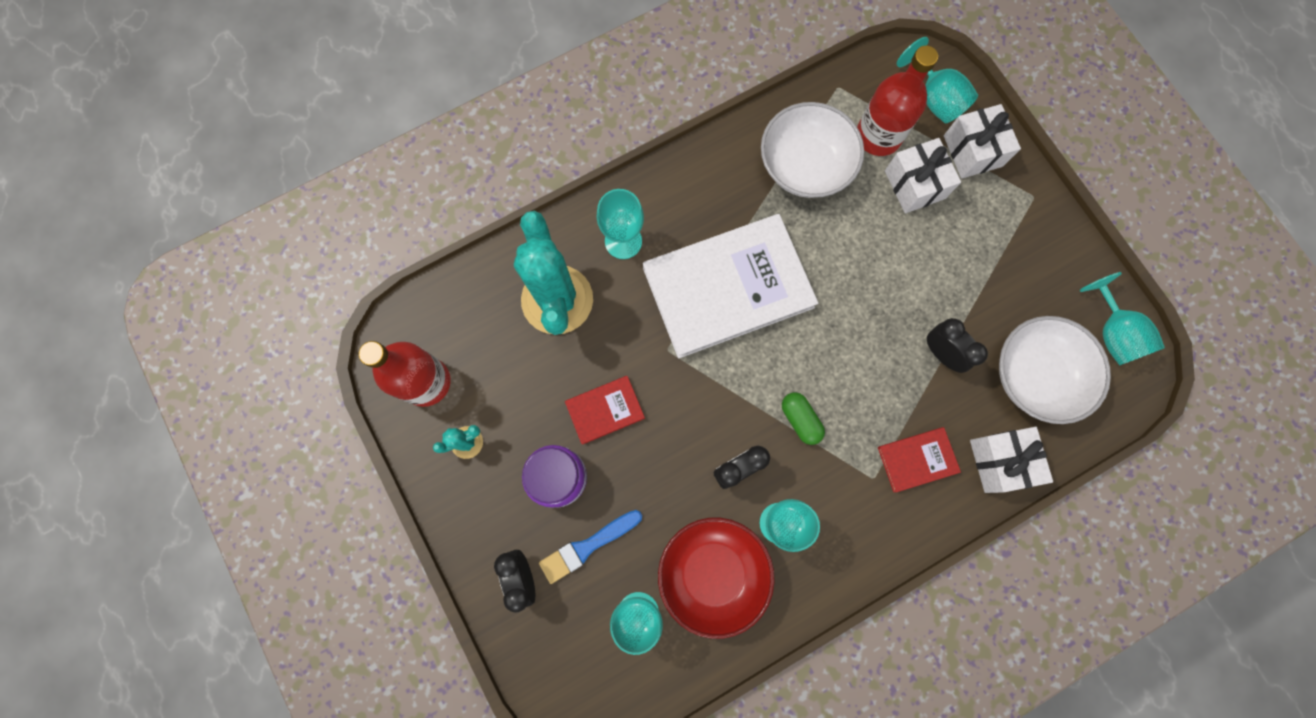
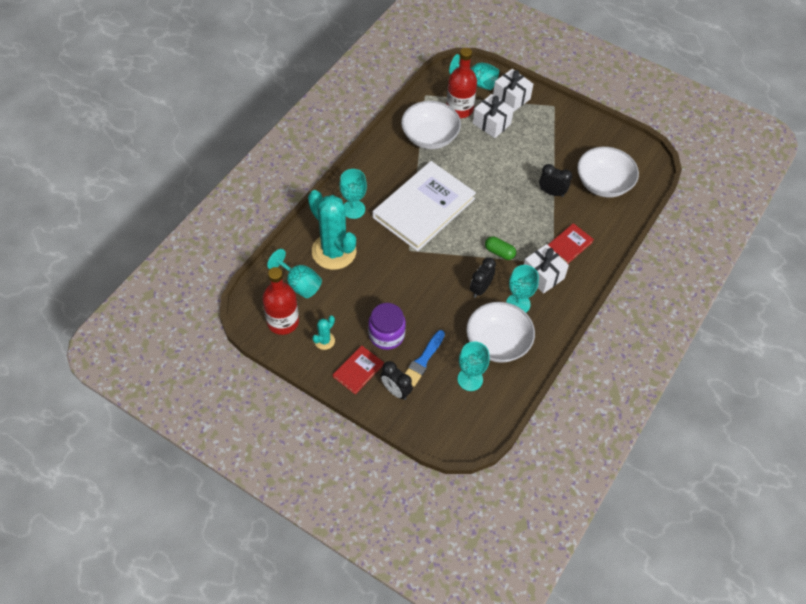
camera: 30 degrees left, 20 degrees down
red book [565,376,645,445] -> red book moved to [333,345,384,394]
red bowl [658,518,775,639] -> white bowl [466,302,535,363]
white gift [970,427,1053,493] -> white gift moved to [524,244,569,294]
turquoise goblet [1079,272,1165,366] -> turquoise goblet moved to [267,249,322,298]

